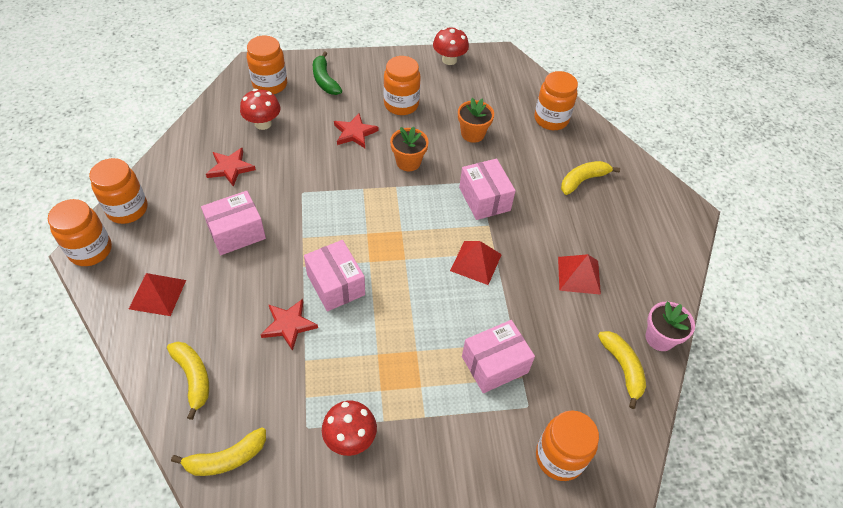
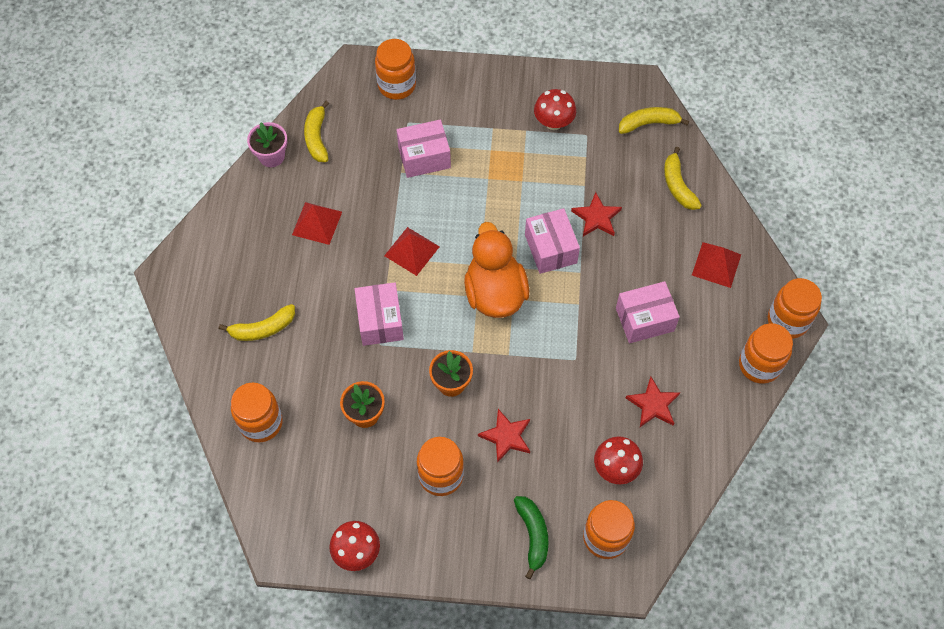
camera: 165 degrees left, 10 degrees up
none -> orange duck [464,222,529,318]

